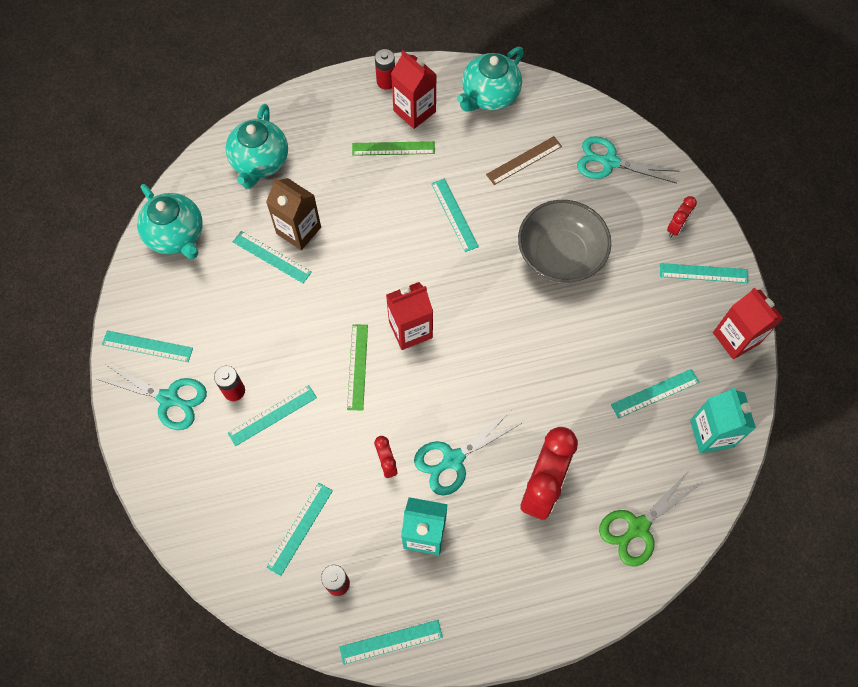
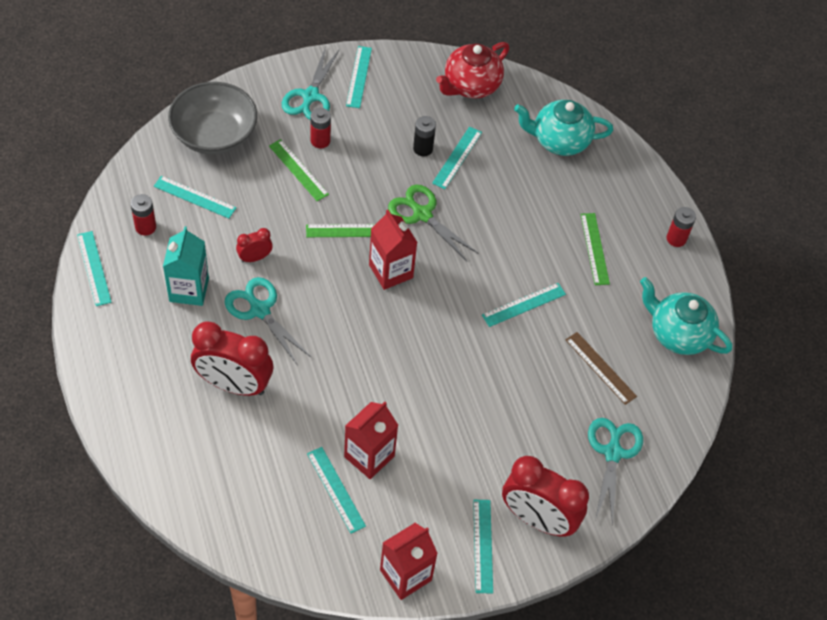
camera: 80 degrees right, 10 degrees down
turquoise teapot [137,184,203,259] -> red teapot [436,42,509,98]
turquoise ruler [228,385,317,446] -> green ruler [269,139,329,201]
brown carton [266,178,321,250] -> none
red carton [391,50,437,129] -> red carton moved to [344,402,398,479]
grey bowl [518,200,611,283] -> grey bowl moved to [168,82,257,155]
green scissors [599,471,701,567] -> green scissors moved to [388,185,478,261]
red clock [667,196,697,237] -> red clock [502,456,589,536], size x2.12
turquoise carton [690,387,756,453] -> none
none -> black battery [413,116,436,156]

